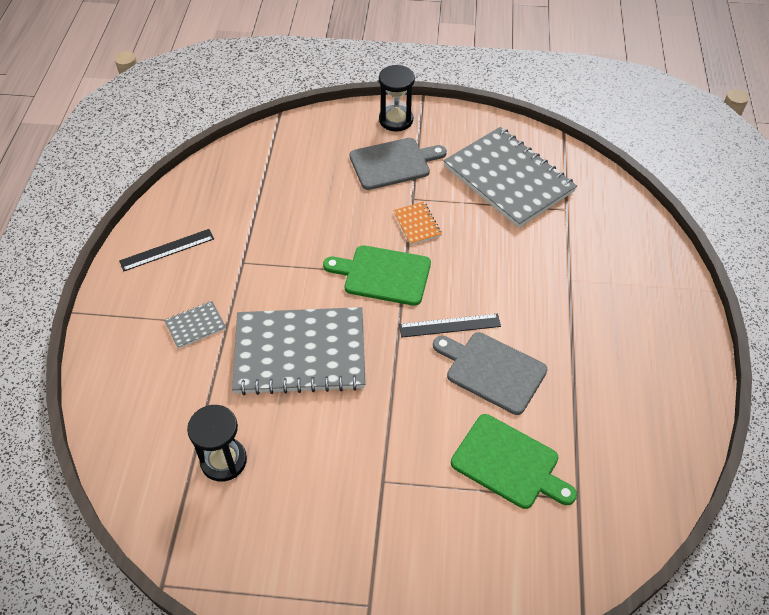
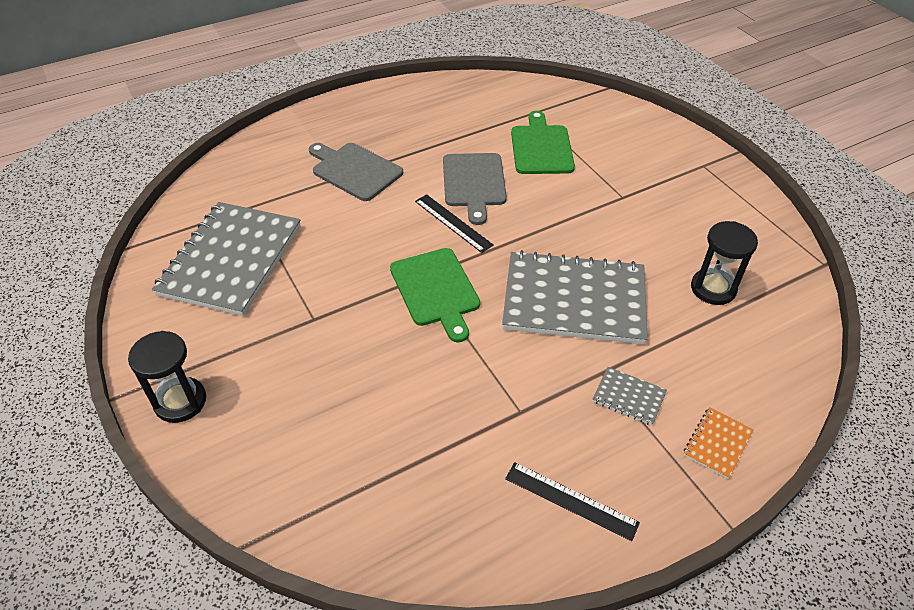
camera: 125 degrees left, 5 degrees down
grey notebook [232,307,366,395] -> grey notebook turned 45 degrees counterclockwise [502,250,648,344]
grey cutting board [350,138,447,190] -> grey cutting board moved to [309,143,403,201]
orange notebook [393,202,442,245] -> orange notebook moved to [683,407,754,479]

